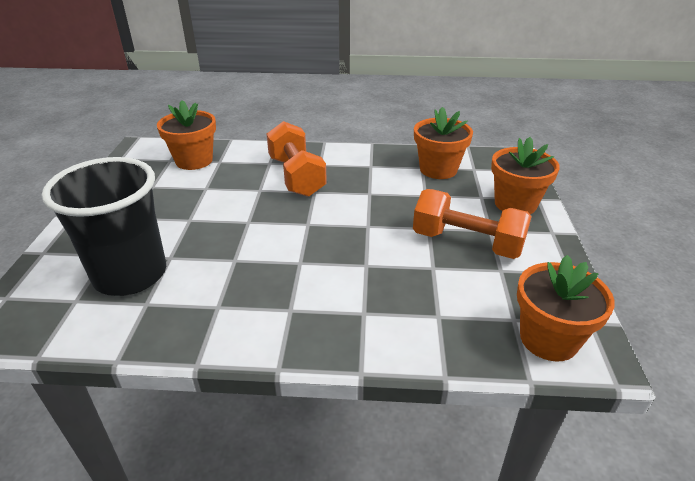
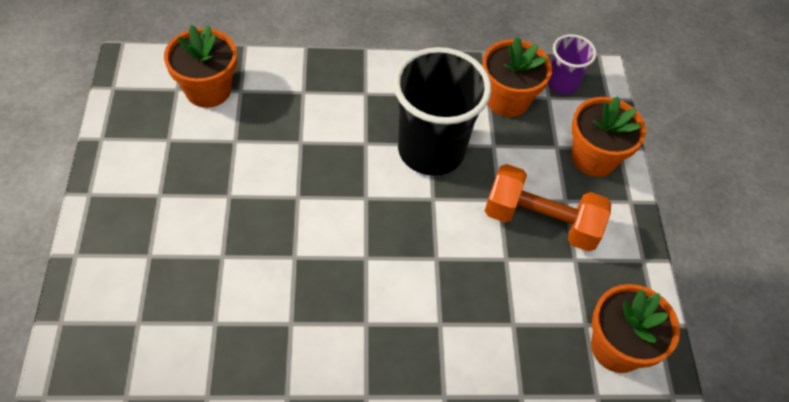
camera: 10 degrees left, 20 degrees up
black cup [42,157,166,296] -> black cup moved to [393,47,491,176]
orange dumbbell [266,121,327,197] -> none
none -> purple cup [548,34,597,95]

